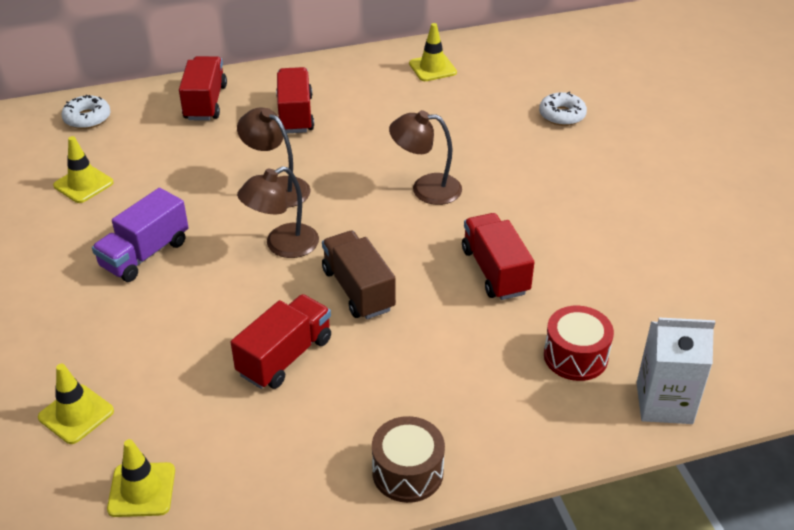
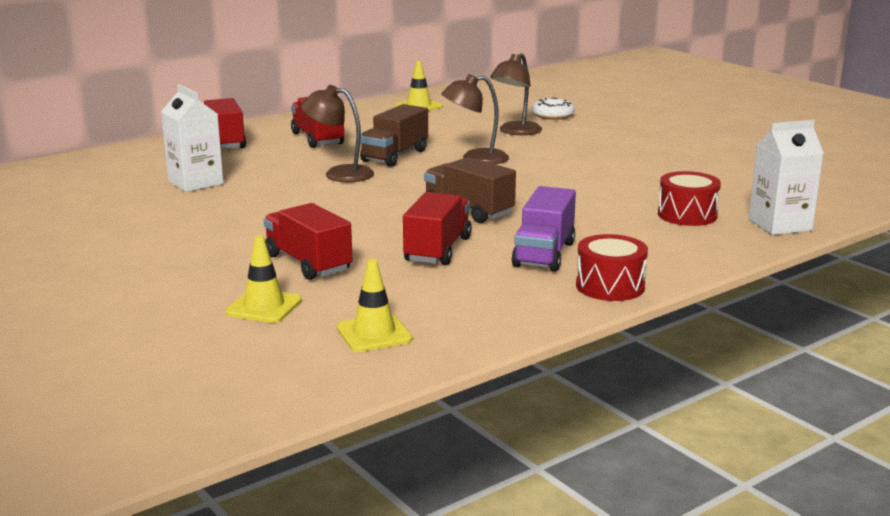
camera: 20 degrees left, 20 degrees down
yellow traffic cone [53,136,114,203] -> none
white donut [62,95,111,129] -> none
purple truck [92,188,188,282] -> purple truck moved to [512,186,576,272]
brown lamp [237,166,319,258] -> brown lamp moved to [490,53,542,135]
brown drum [372,416,445,503] -> red drum [576,234,648,301]
red truck [462,213,534,300] -> red truck moved to [264,203,352,280]
none -> white carton [161,84,223,192]
none -> brown truck [360,104,428,167]

